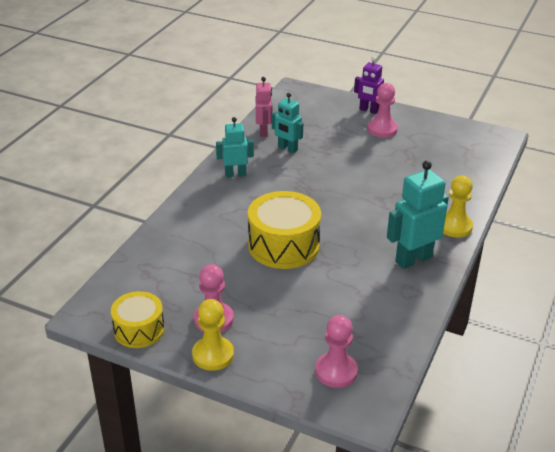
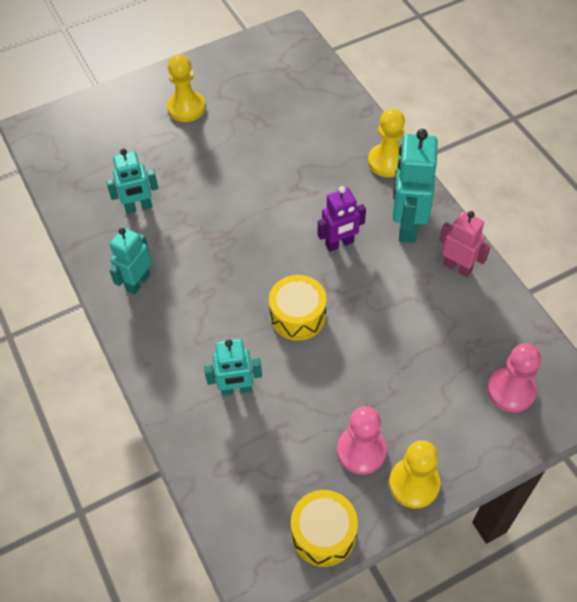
camera: 50 degrees left, 20 degrees up
yellow drum [248,191,321,269] -> yellow drum [269,275,327,341], size x0.62
pink robot [256,77,272,137] -> pink robot moved to [439,211,491,277]
purple robot [354,57,384,114] -> purple robot moved to [318,186,366,252]
pink pawn [368,83,398,138] -> yellow pawn [167,54,206,122]
none -> turquoise robot [204,339,262,396]

